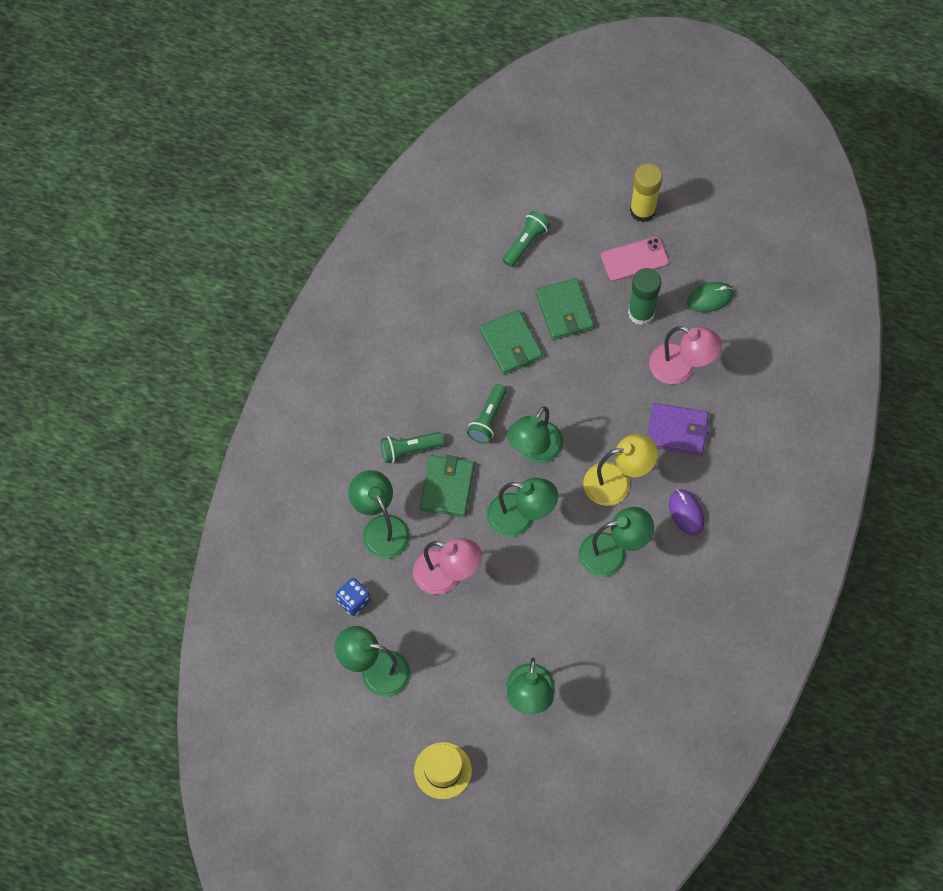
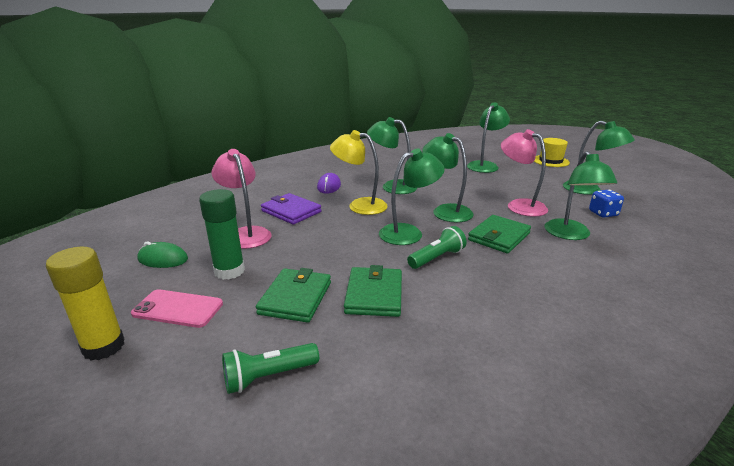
camera: 150 degrees left, 40 degrees down
green flashlight [380,432,444,463] -> none

